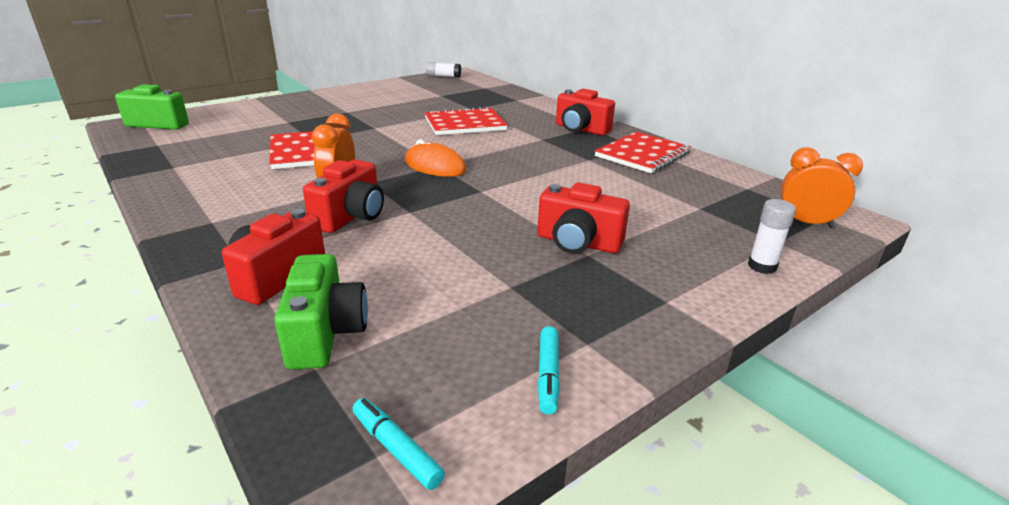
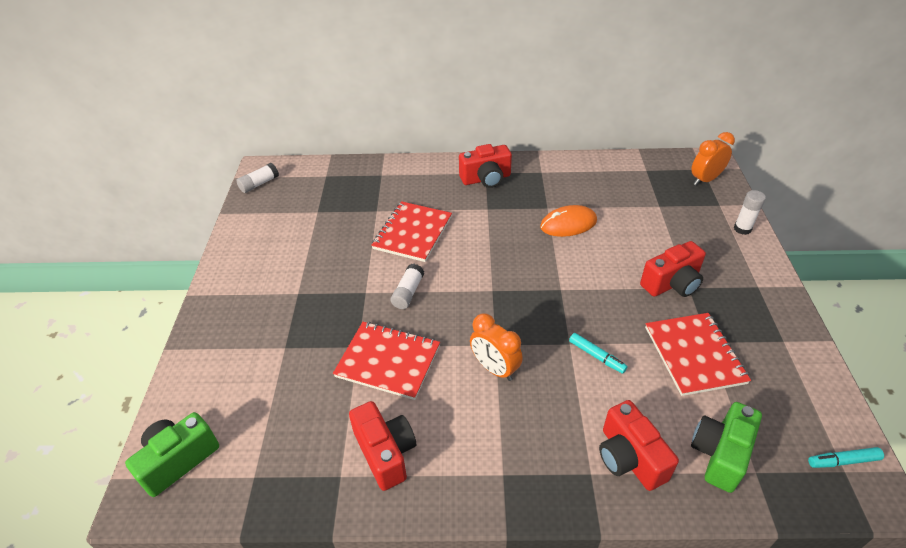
camera: 50 degrees left, 15 degrees up
green camera [274,254,368,370] -> green camera turned 90 degrees counterclockwise [691,402,762,493]
red camera [303,159,384,233] -> red camera moved to [349,401,416,491]
orange mouse [405,139,466,177] -> orange mouse moved to [540,205,597,237]
turquoise marker [538,326,560,415] -> turquoise marker moved to [569,333,628,374]
red notebook [595,132,691,173] -> red notebook moved to [645,313,751,396]
none -> white glue stick [390,264,424,309]

